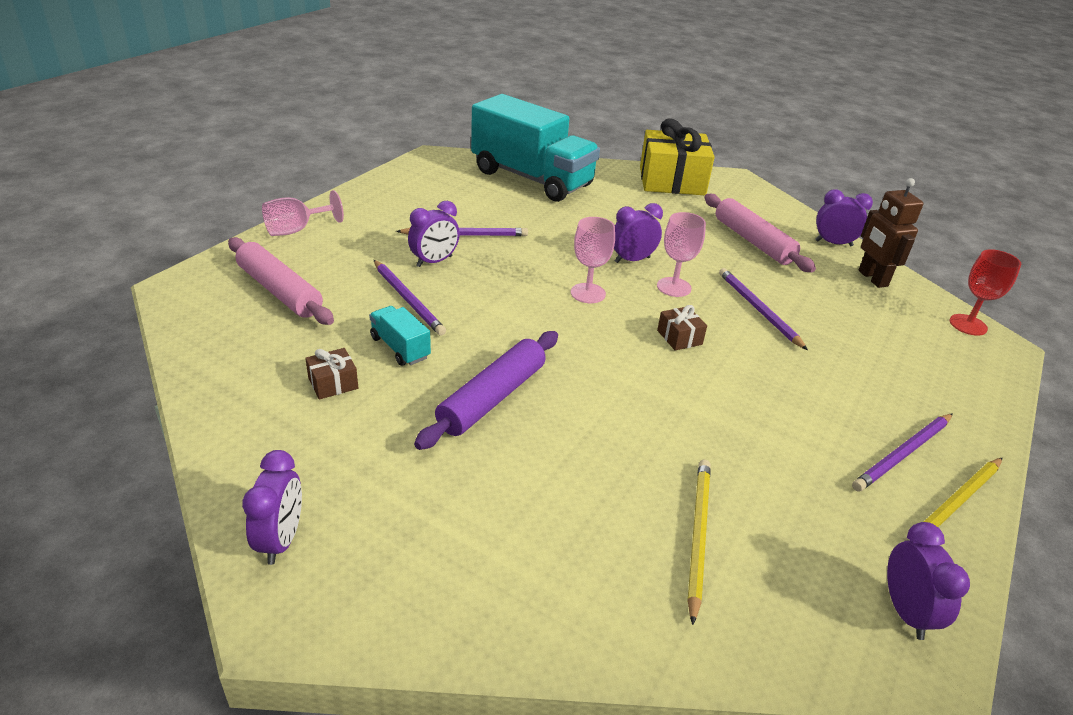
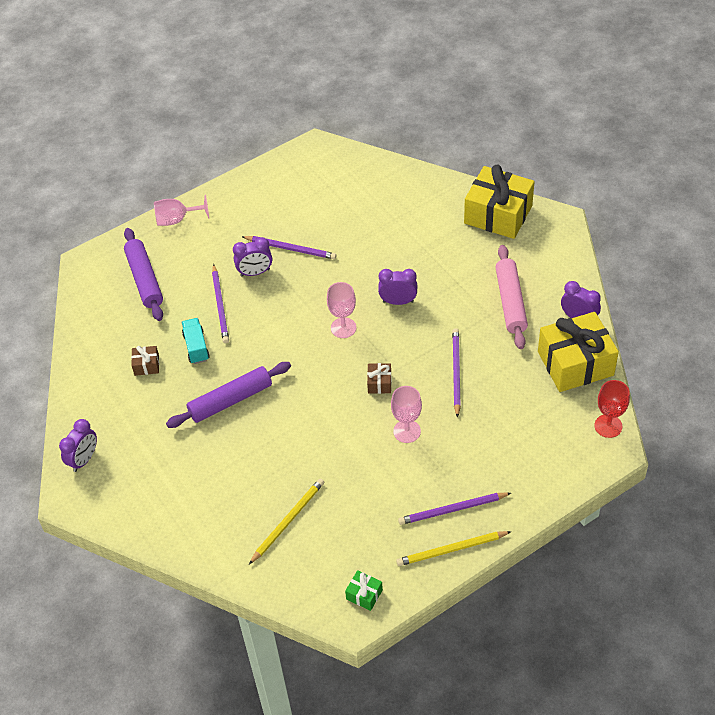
camera: 30 degrees right, 15 degrees up
pink rolling pin [228,237,334,325] -> purple rolling pin [124,228,163,321]
turquoise truck [471,94,600,202] -> none
pink goblet [657,212,706,297] -> pink goblet moved to [391,386,422,443]
brown robot [859,178,924,288] -> yellow gift [538,312,619,392]
purple clock [887,522,970,640] -> green gift [345,570,383,611]

